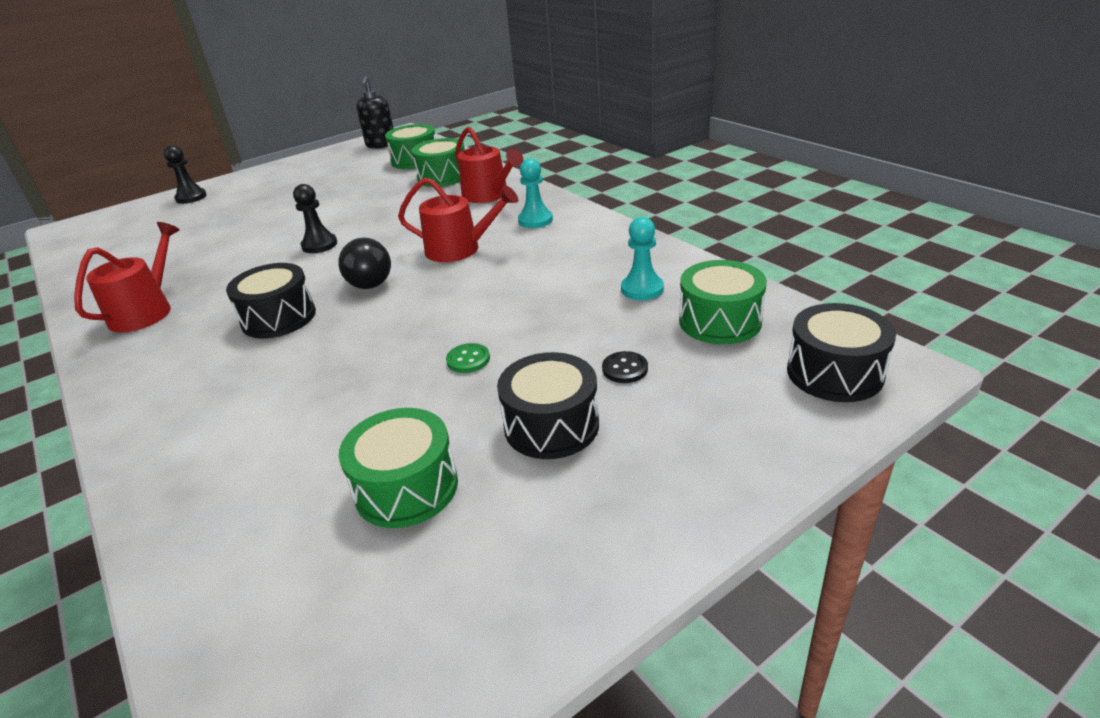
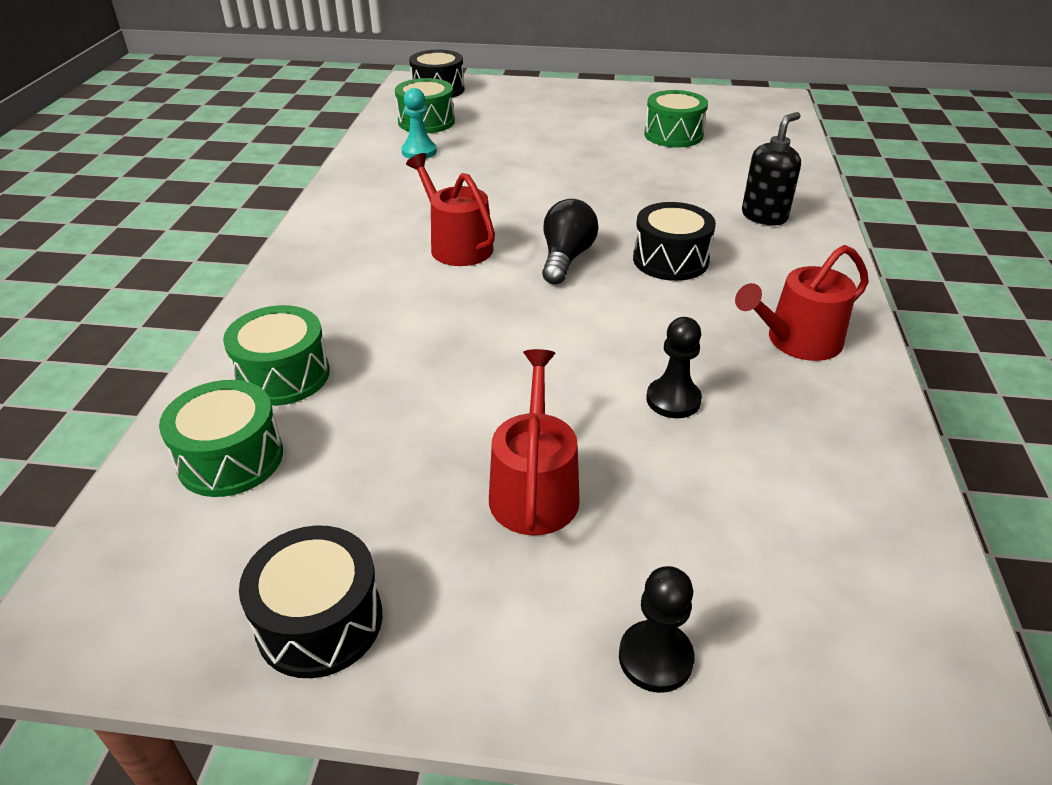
camera: 140 degrees left, 5 degrees up
black pawn [293,184,337,253] -> black pawn moved to [646,317,702,418]
black soap dispenser [356,76,394,148] -> black soap dispenser moved to [742,112,801,226]
green button [446,343,490,373] -> none
red watering can [455,127,523,203] -> red watering can moved to [489,349,580,535]
black drum [497,352,599,459] -> black drum moved to [239,526,382,678]
turquoise pawn [518,158,553,228] -> none
black button [602,351,648,383] -> none

